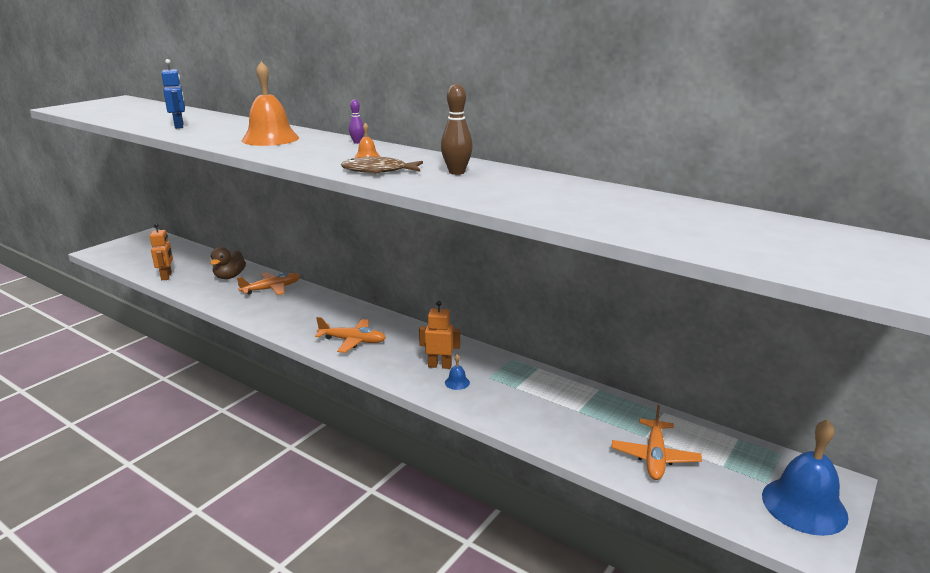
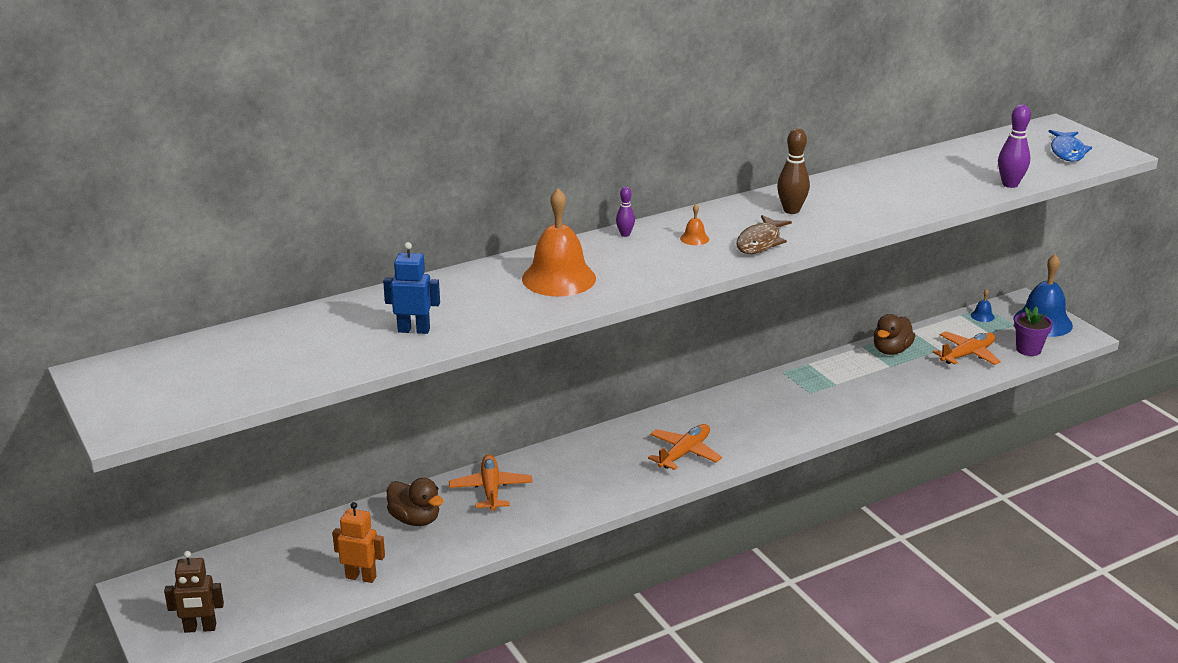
camera: 65 degrees left, 5 degrees up
orange robot [419,301,460,369] -> none
blue bell [445,354,470,390] -> blue bell moved to [971,289,995,322]
orange plane [611,405,702,480] -> orange plane turned 75 degrees counterclockwise [933,331,1001,365]
none -> brown robot [164,551,224,633]
none -> brown duck [874,314,915,355]
none -> purple bowling pin [998,104,1031,188]
none -> purple flower pot [1014,306,1053,356]
none -> blue fish [1049,130,1092,162]

